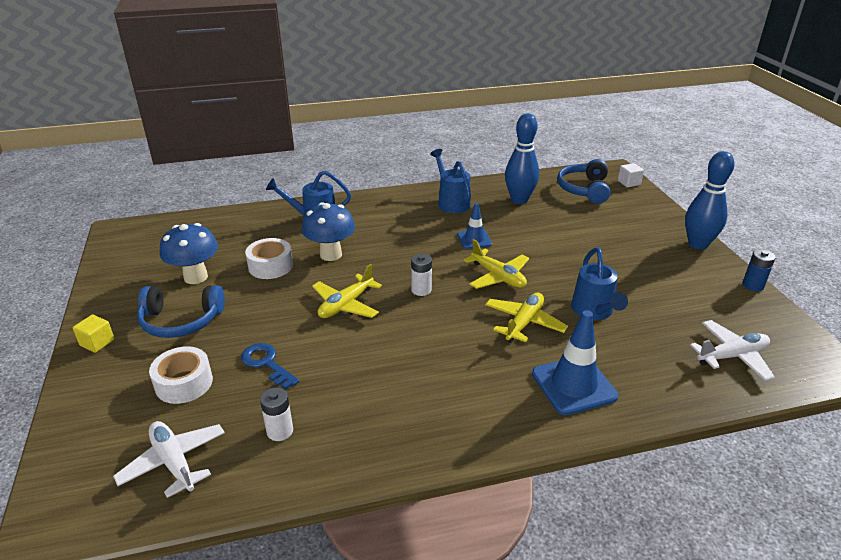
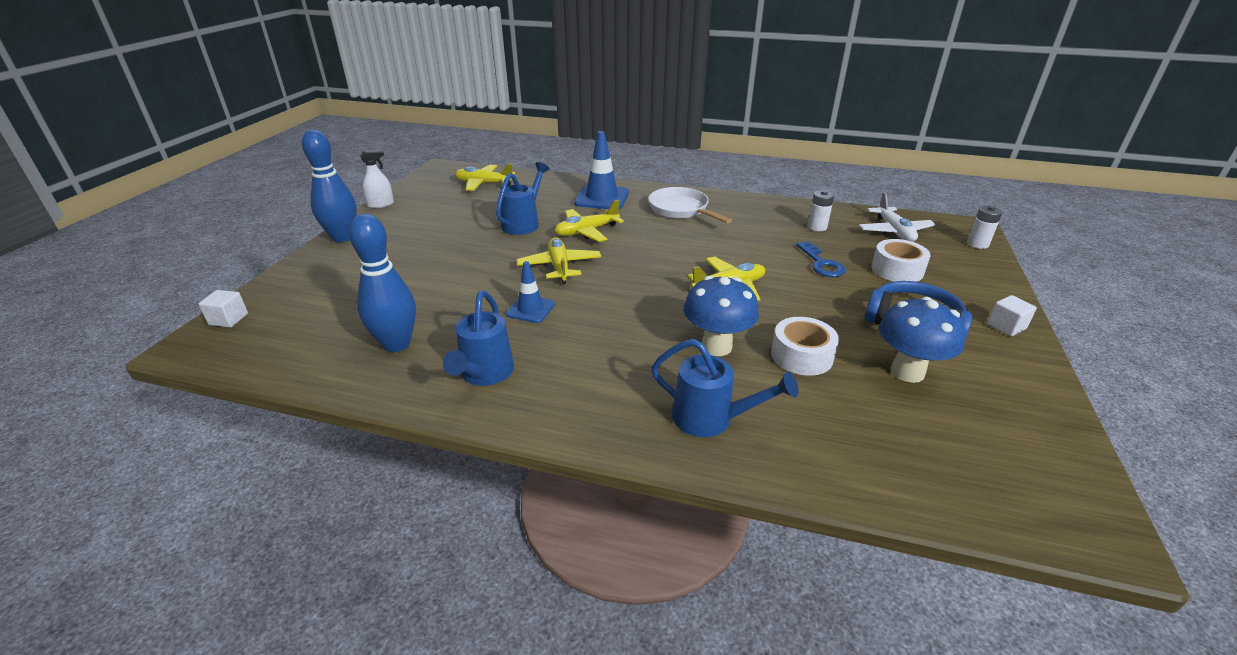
camera: 150 degrees left, 0 degrees up
yellow cube [73,315,115,353] -> white cube [987,295,1037,336]
white battery [411,254,432,296] -> white battery moved to [967,206,1002,249]
blue headphones [557,159,610,204] -> none
white plane [690,320,775,381] -> yellow plane [455,164,515,191]
blue battery [743,249,776,291] -> white spray bottle [360,150,394,208]
none -> white pan [648,187,732,223]

